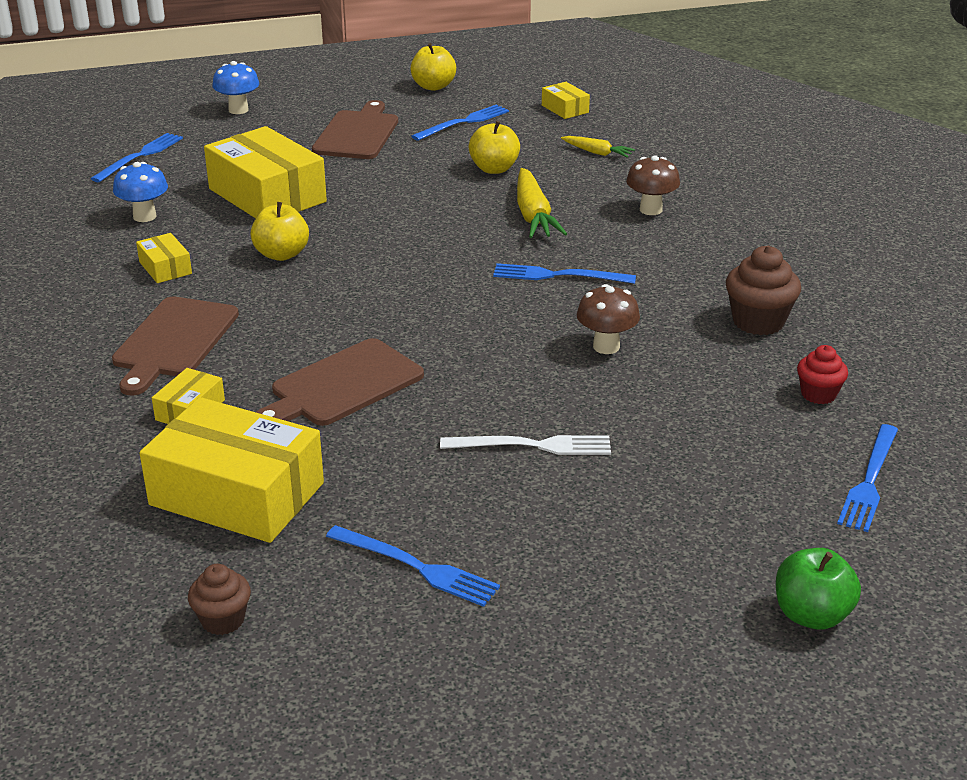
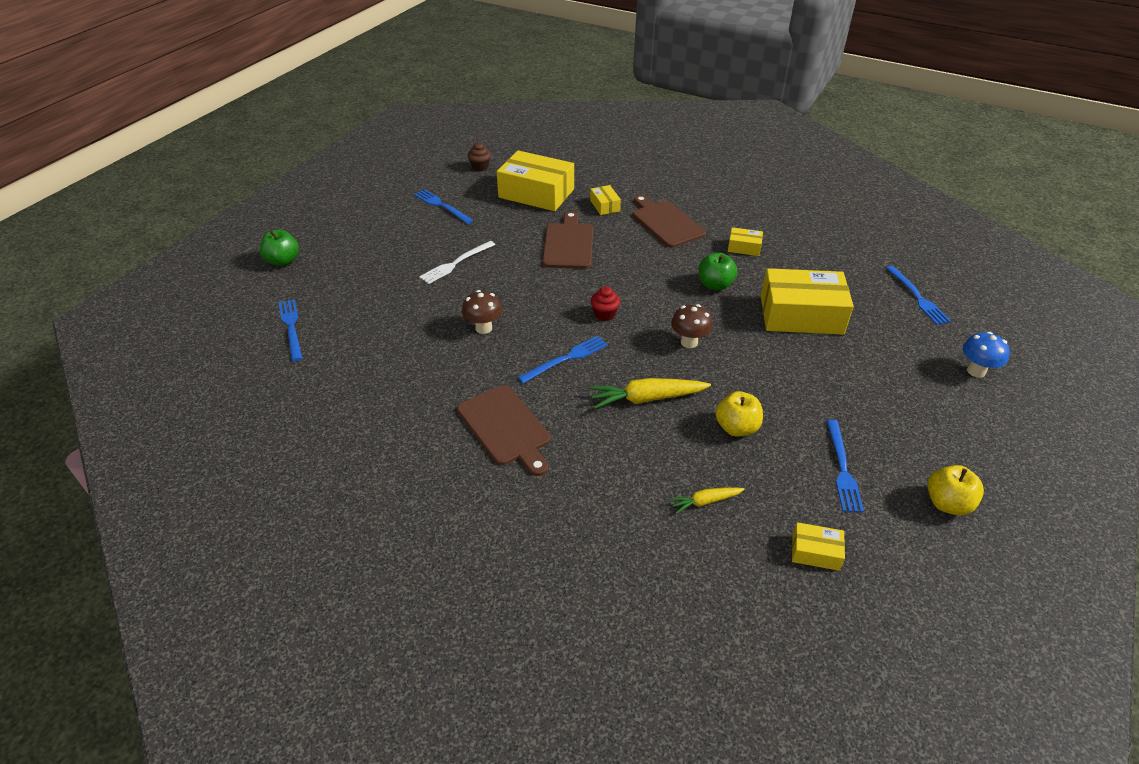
camera: 135 degrees right, 10 degrees up
blue mushroom [113,162,168,222] -> none
yellow box [139,397,324,543] -> yellow box turned 45 degrees clockwise [497,150,574,211]
yellow apple [250,202,309,261] -> green apple [699,253,737,291]
brown cutting board [312,100,398,159] -> brown cutting board moved to [457,385,551,476]
blue fork [326,525,500,607] -> blue fork turned 60 degrees clockwise [414,189,473,224]
yellow carrot [517,168,567,238] -> yellow carrot turned 45 degrees counterclockwise [589,378,711,409]
brown mushroom [626,155,680,215] -> brown mushroom moved to [671,304,713,348]
brown cupcake [726,246,801,335] -> none
red cupcake [797,345,848,404] -> red cupcake moved to [591,286,620,321]

